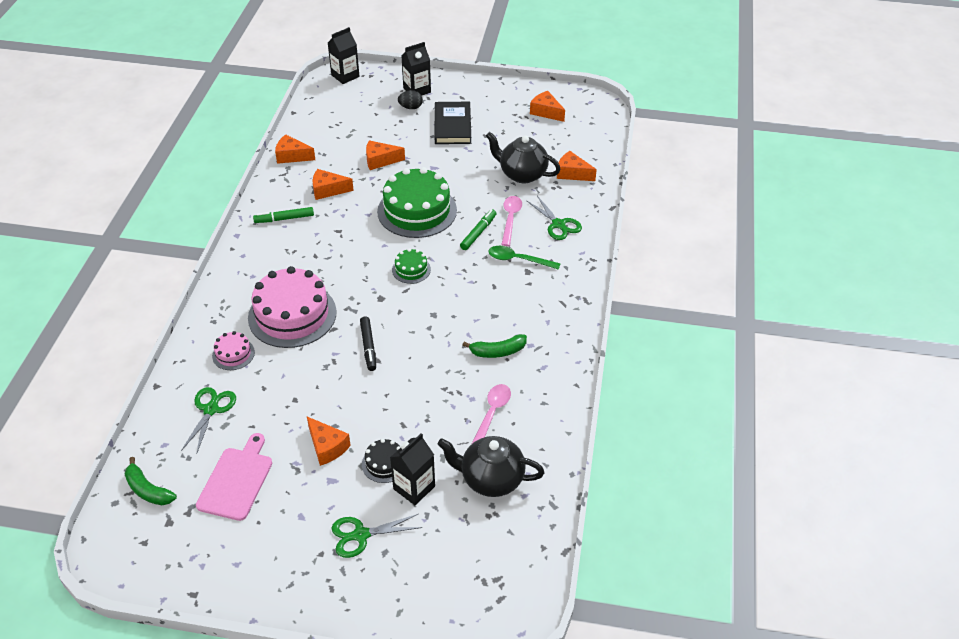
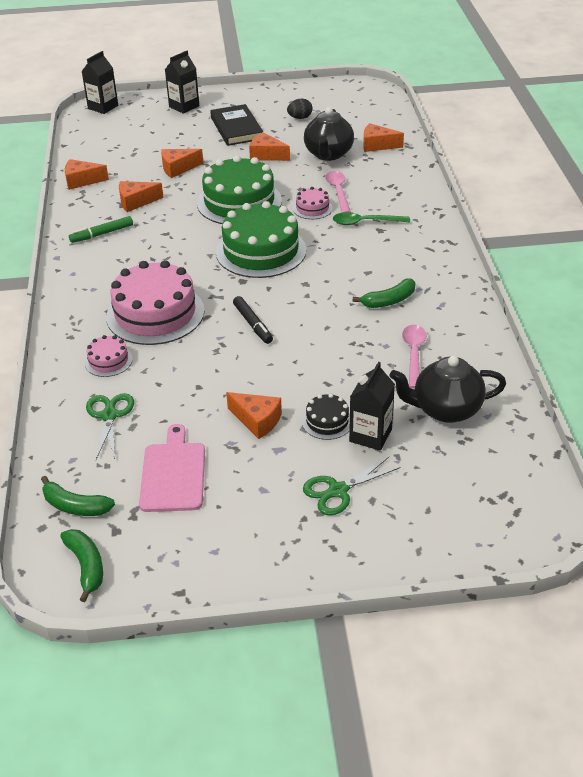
camera: 15 degrees left, 5 degrees down
green cake [392,248,431,284] -> green cake [216,201,307,278], size x2.17
black egg [398,90,423,109] -> black egg moved to [287,99,312,119]
green marker [460,209,497,250] -> pink cake [293,187,333,219]
black teapot [486,132,561,183] -> black teapot turned 90 degrees counterclockwise [304,107,354,161]
green scissors [526,196,582,240] -> none
orange cheese [530,91,565,122] -> orange cheese moved to [249,132,290,161]
none -> green banana [60,529,103,602]

